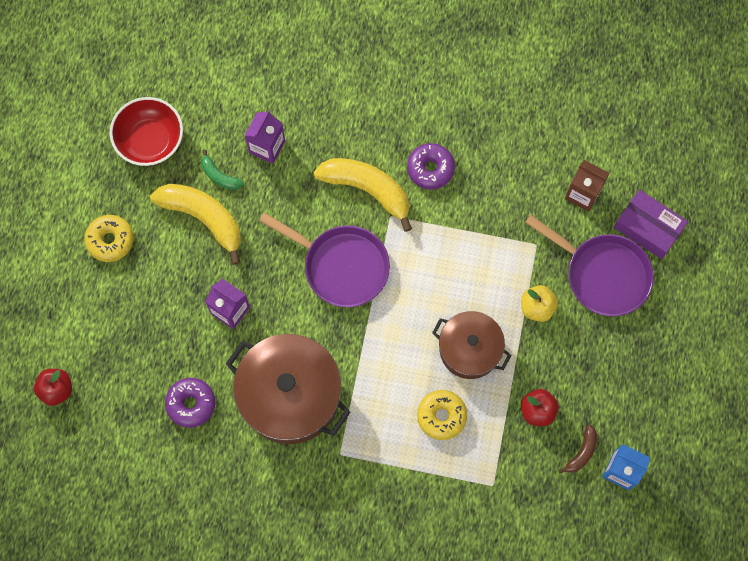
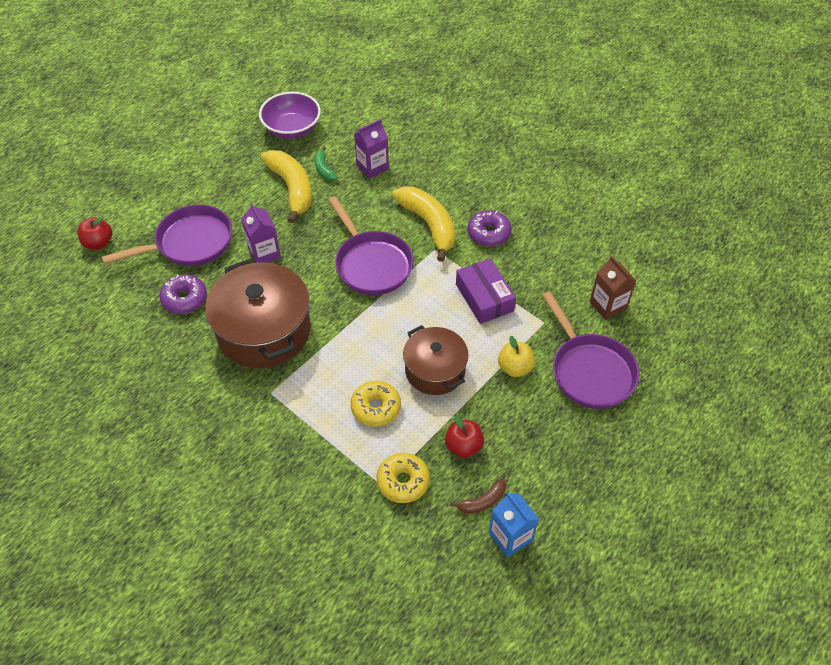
camera: 30 degrees right, 20 degrees down
yellow donut [84,215,134,262] -> yellow donut moved to [377,453,430,503]
red bowl [110,97,183,166] -> purple bowl [259,92,321,139]
purple box [614,190,688,259] -> purple box moved to [456,258,516,324]
none -> purple pan [102,205,232,266]

